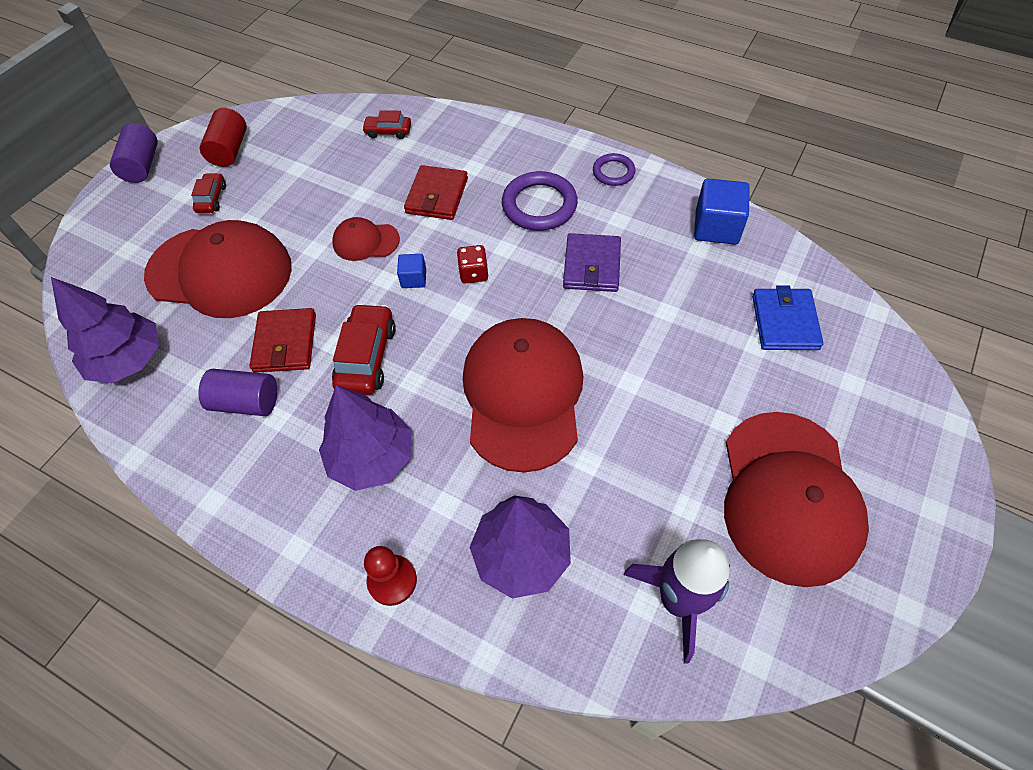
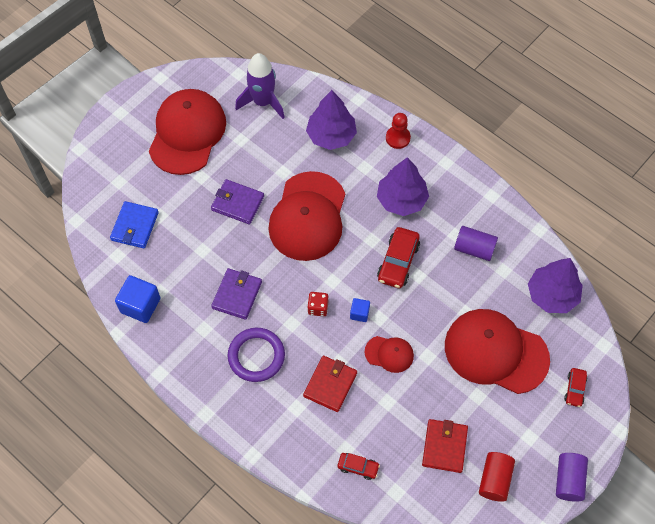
camera: 170 degrees left, 5 degrees up
red car [191,173,226,213] -> red car moved to [564,368,588,407]
red wallet [250,308,316,373] -> red wallet moved to [422,419,468,473]
purple ring [593,153,635,186] -> none
none -> purple wallet [211,179,264,224]

